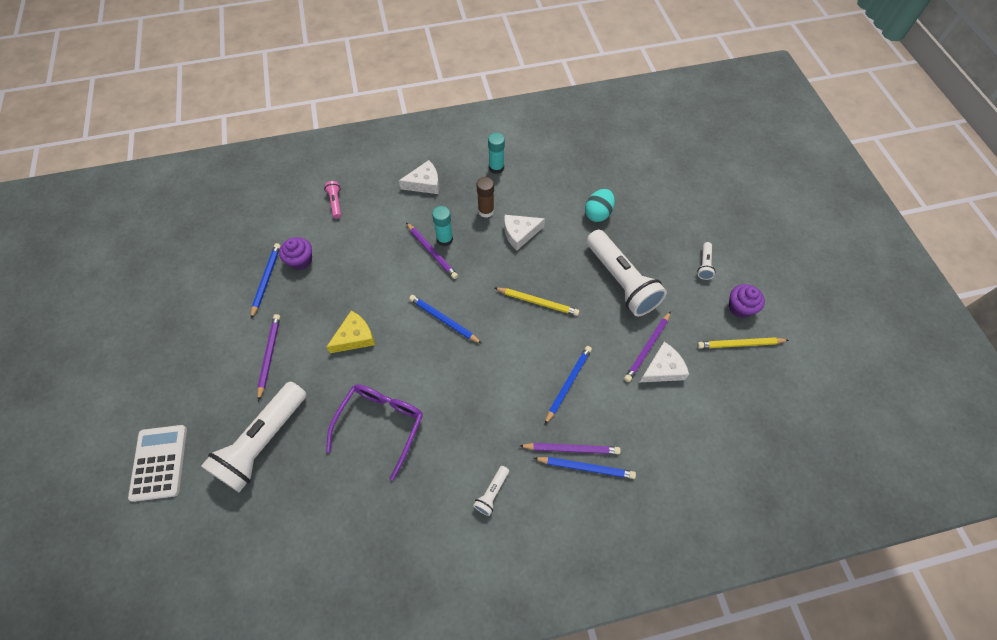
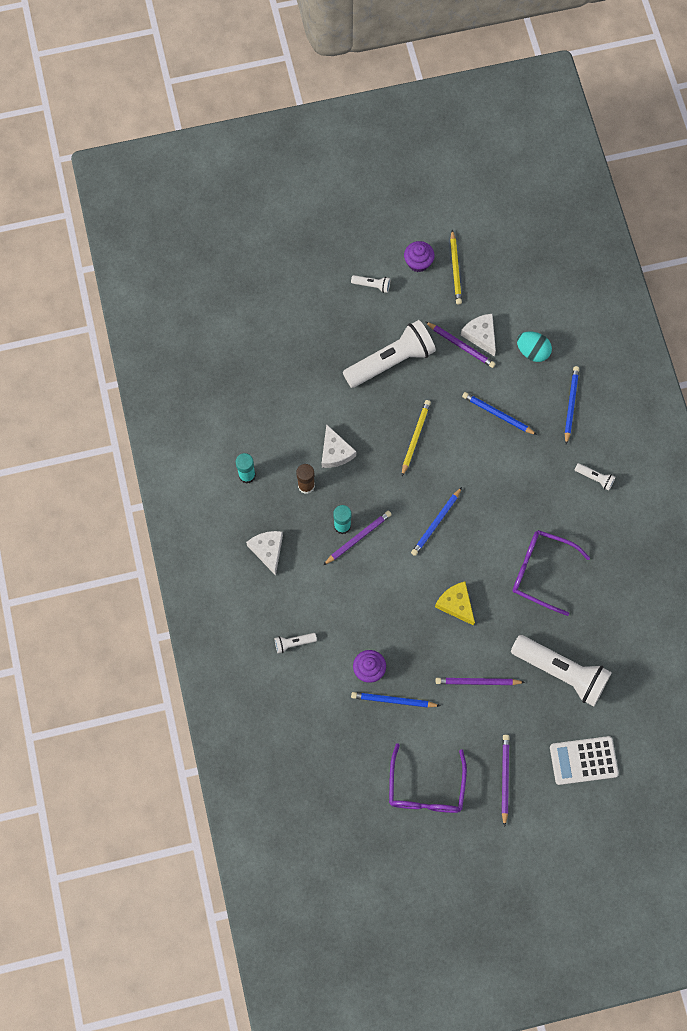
camera: 90 degrees left, 10 degrees up
pink flashlight [324,181,341,219] -> white flashlight [275,633,317,654]
purple pencil [520,443,621,454] -> purple pencil moved to [502,735,510,827]
turquoise egg [585,189,615,222] -> turquoise egg moved to [517,332,552,362]
none -> purple glasses [389,743,467,813]

